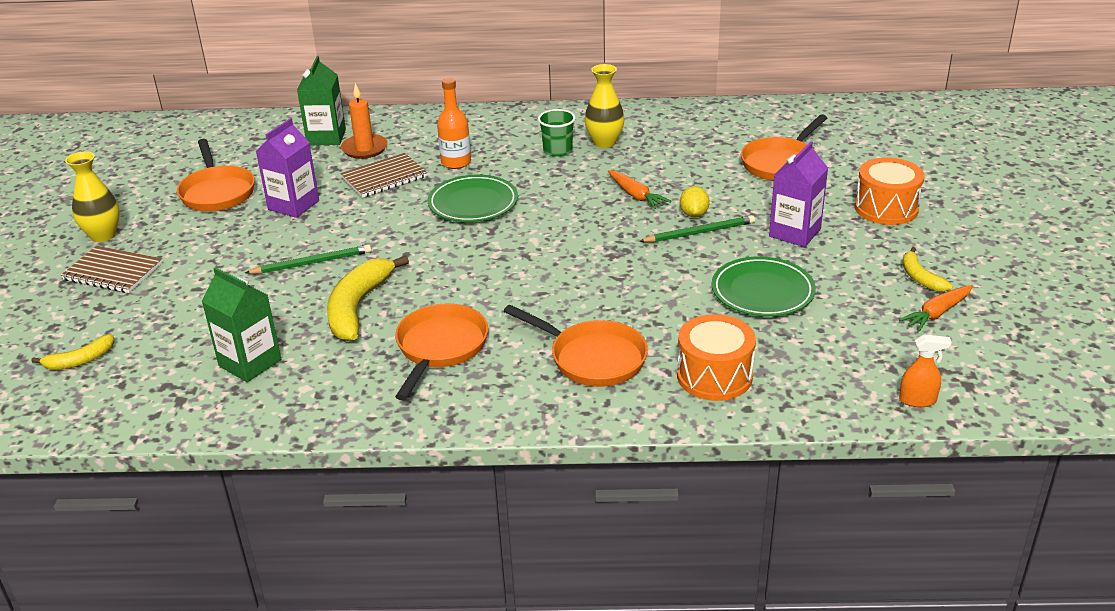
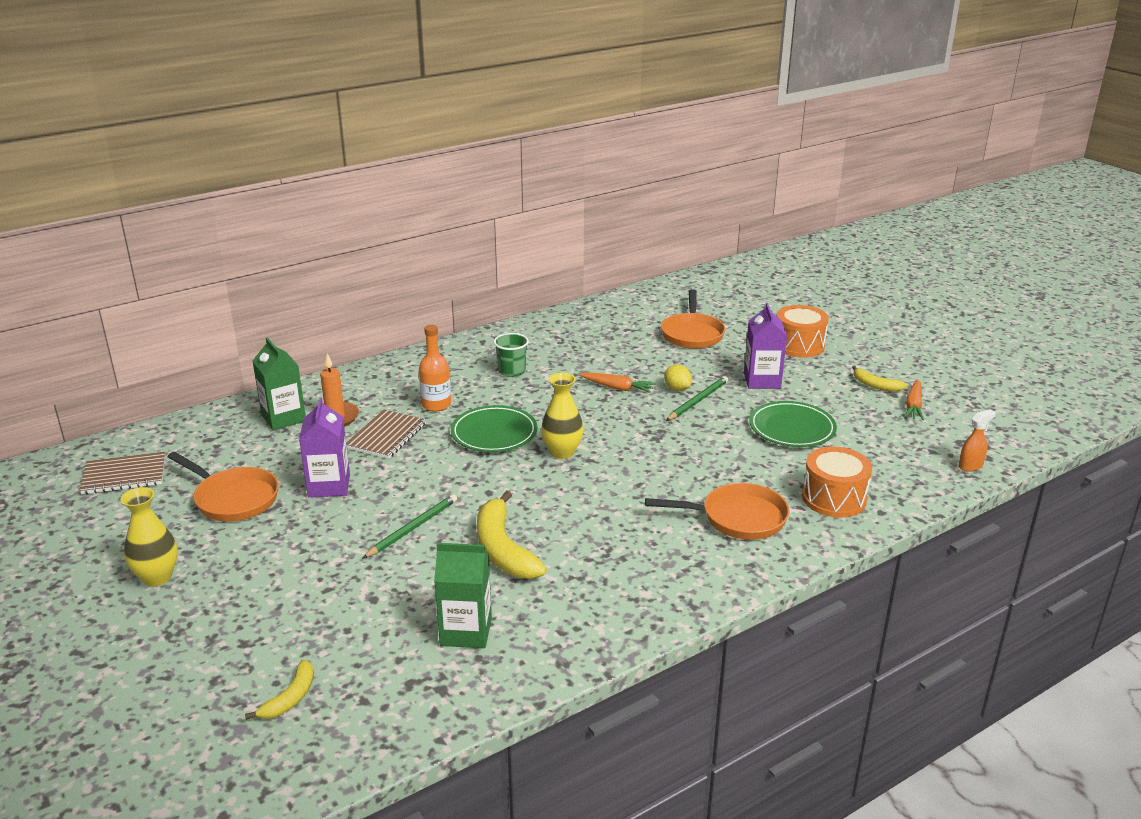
camera: 35 degrees left, 5 degrees down
brown notebook [61,246,163,293] -> brown notebook moved to [79,452,166,494]
orange pan [395,304,488,401] -> none
yellow vase [585,64,624,148] -> yellow vase moved to [541,373,584,459]

